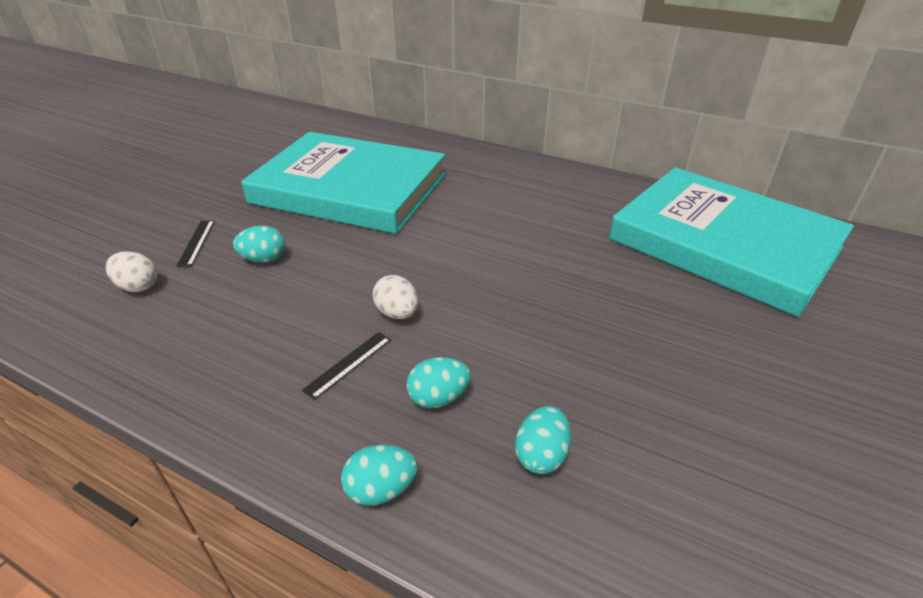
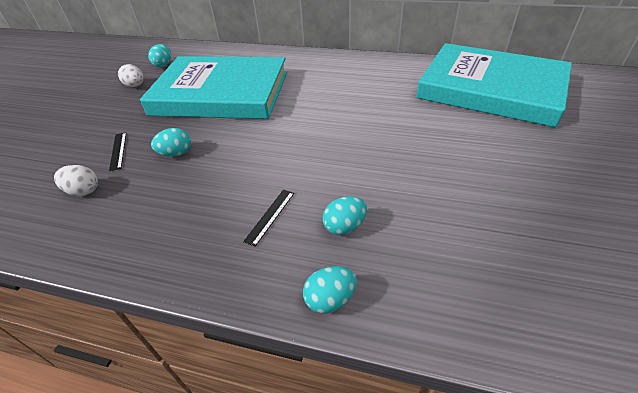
camera: 10 degrees left, 5 degrees up
white egg [373,275,418,319] -> white egg moved to [118,64,144,87]
turquoise egg [515,406,571,474] -> turquoise egg moved to [148,44,171,67]

